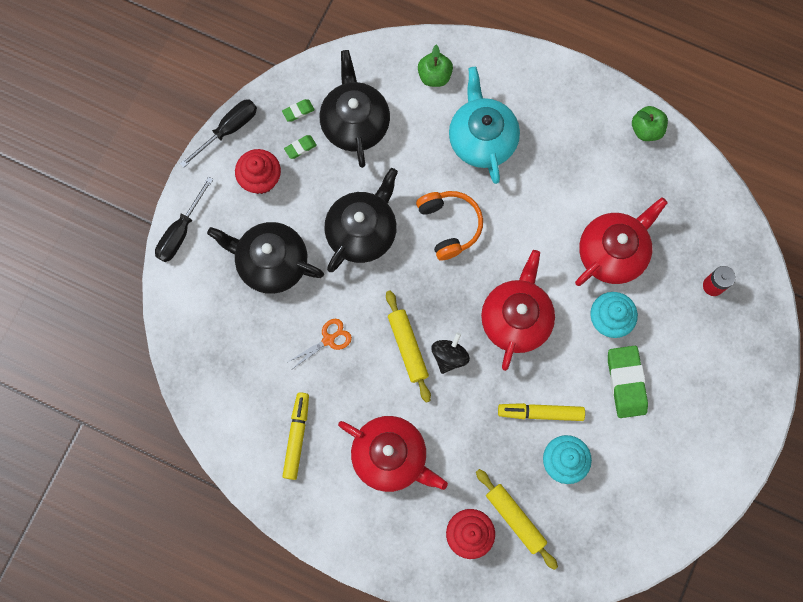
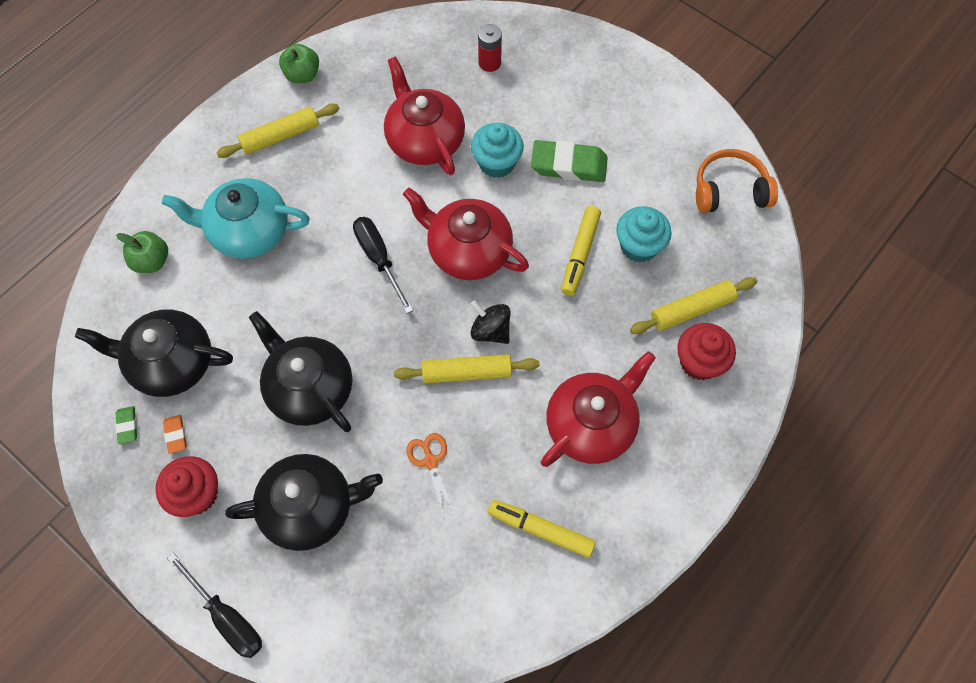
camera: 75 degrees left, 10 degrees down
black screwdriver [180,99,257,168] -> black screwdriver moved to [353,217,413,313]
black teapot [207,222,324,294] -> black teapot turned 135 degrees counterclockwise [225,454,383,551]
green eraser [284,135,317,159] -> orange eraser [163,415,187,454]
orange headphones [416,191,483,260] -> orange headphones moved to [696,149,778,213]
none -> yellow rolling pin [216,103,340,158]

